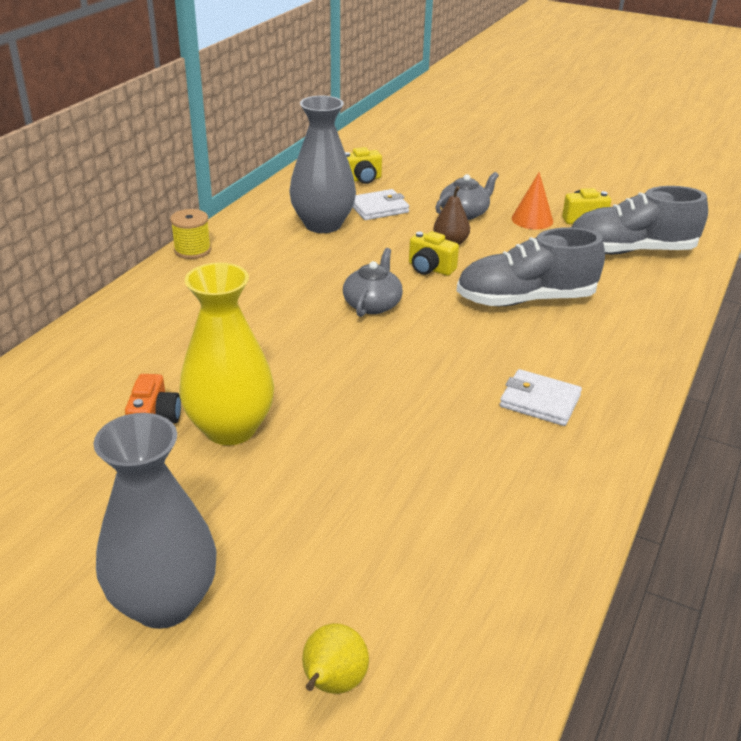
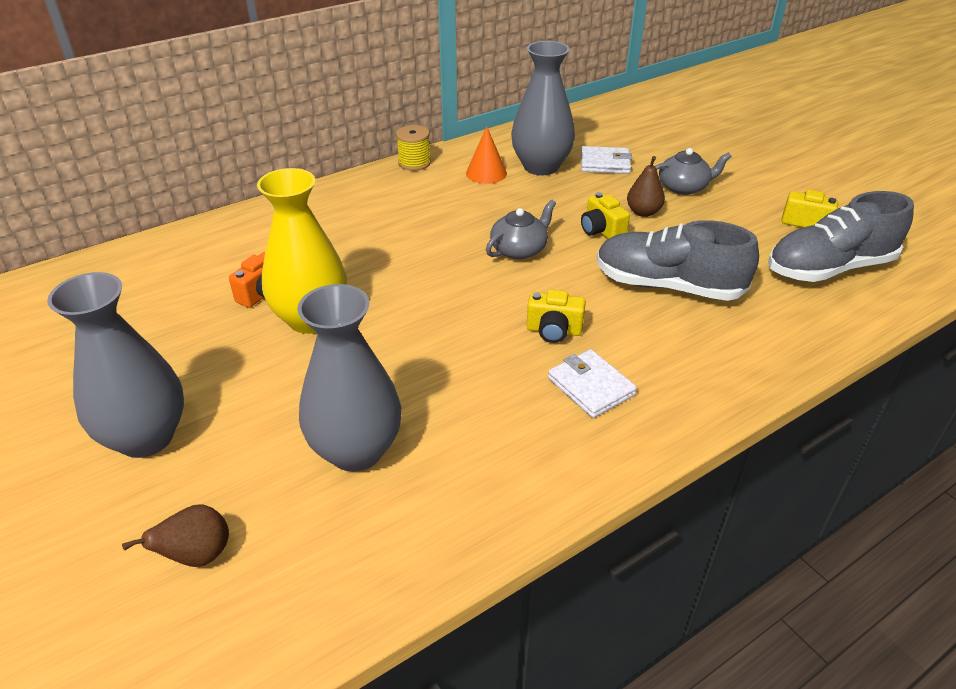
camera: 30 degrees right, 5 degrees up
yellow pear [302,623,369,694] -> brown pear [122,504,229,567]
yellow camera [345,147,382,184] -> yellow camera moved to [527,290,586,343]
orange cone [512,172,553,230] -> orange cone moved to [466,126,507,184]
grey shoe [572,186,708,254] -> grey shoe turned 45 degrees counterclockwise [768,191,914,282]
none -> grey vase [297,284,401,472]

